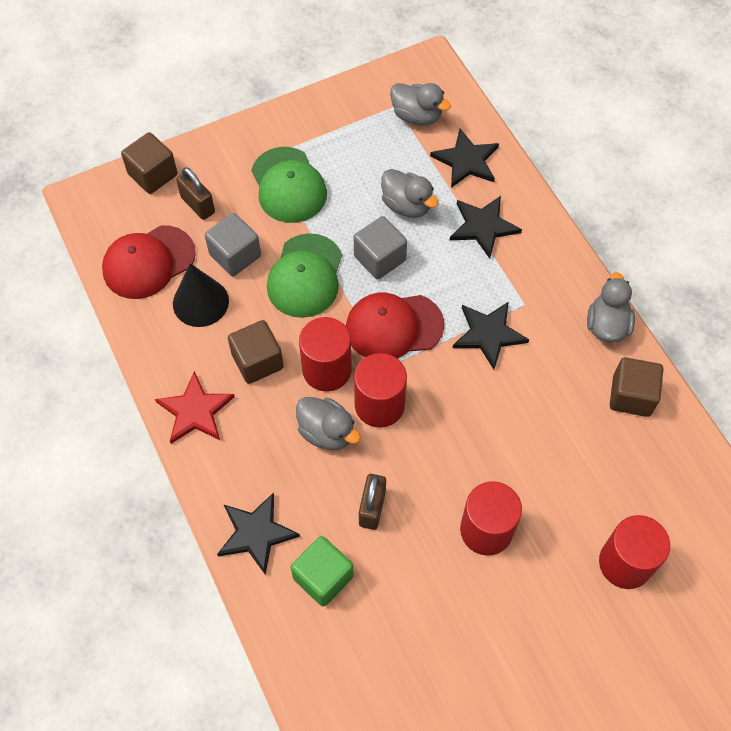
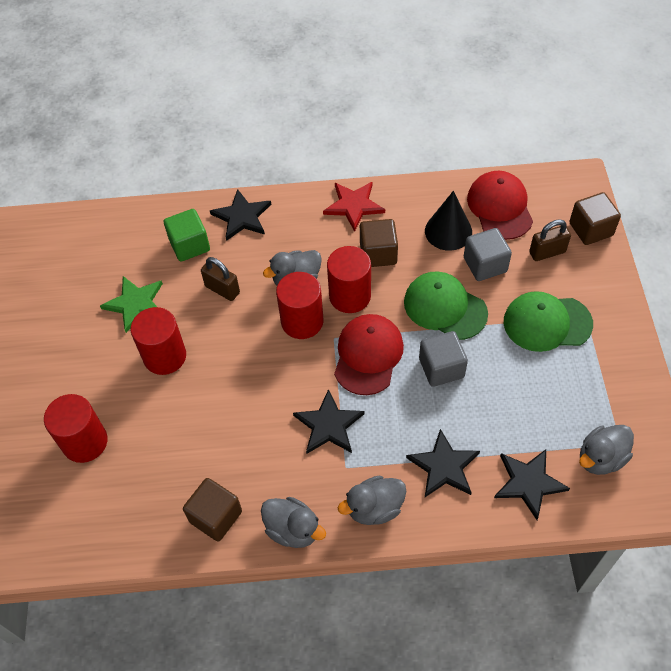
camera: 115 degrees right, 5 degrees down
grey duck [381,169,438,218] -> grey duck moved to [338,476,406,525]
none -> green star [100,276,163,333]

